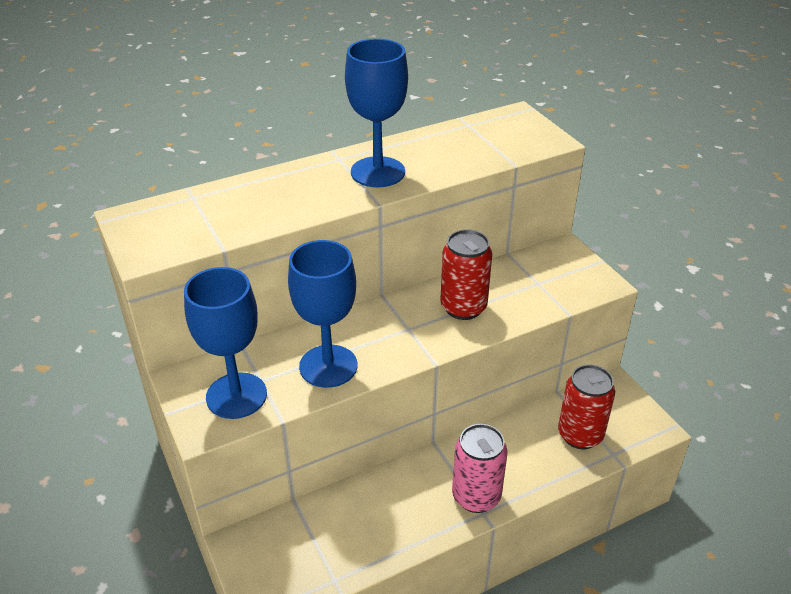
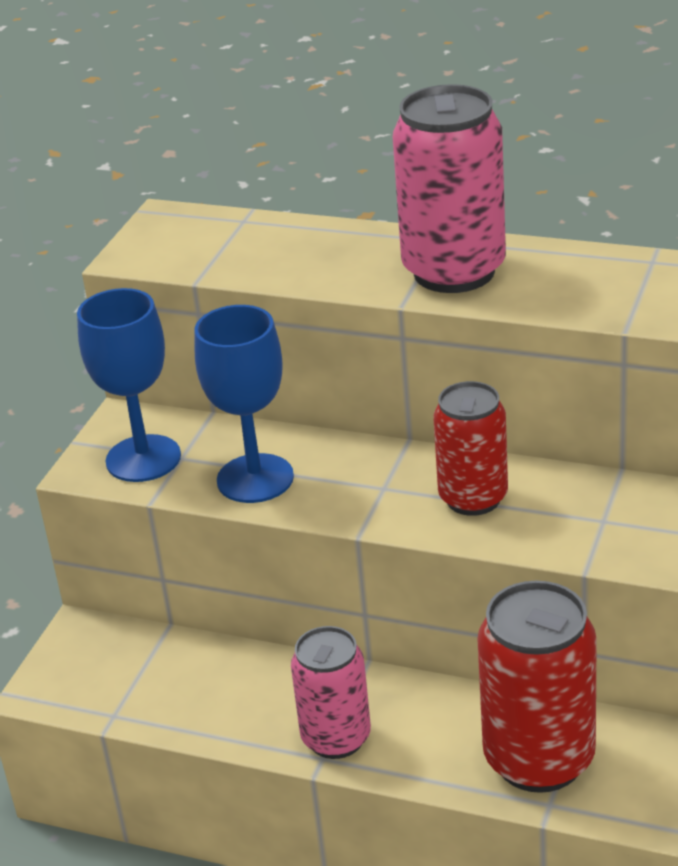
camera: 50 degrees right, 5 degrees down
blue goblet [345,39,408,187] -> pink can [393,84,506,293]
red can [558,364,615,449] -> red can [477,581,597,793], size x1.53

